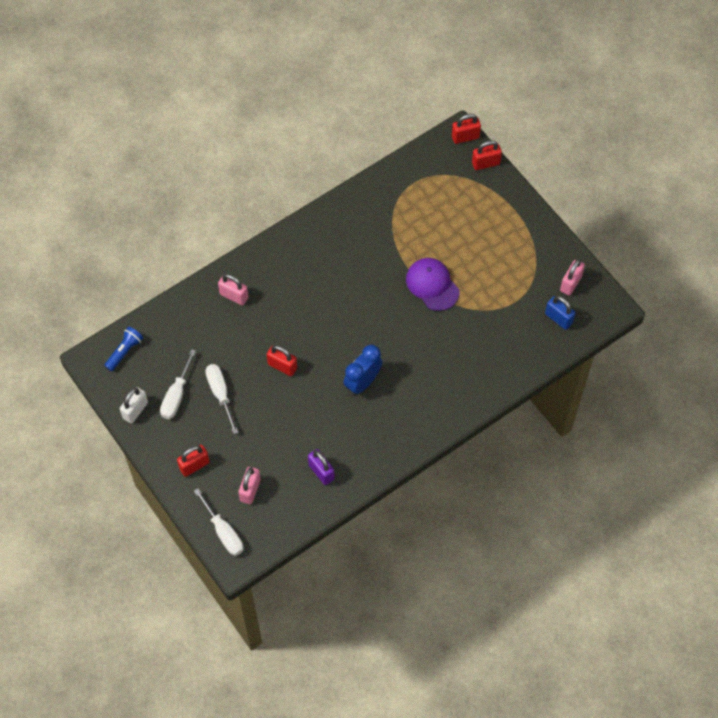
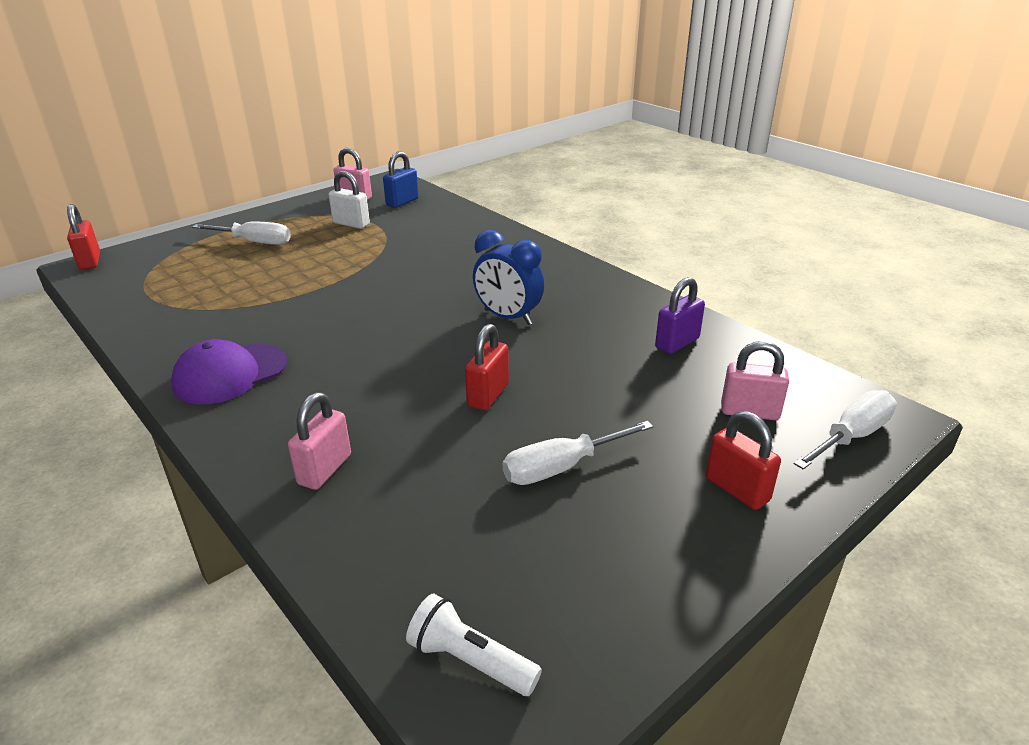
camera: 95 degrees left, 30 degrees down
blue flashlight [104,326,143,371] -> white flashlight [406,593,542,696]
white padlock [120,387,148,424] -> white padlock moved to [329,171,370,229]
white screwdriver [160,349,196,419] -> white screwdriver moved to [192,222,291,245]
purple cap [406,258,459,311] -> purple cap moved to [171,339,287,404]
red padlock [472,140,502,170] -> none

